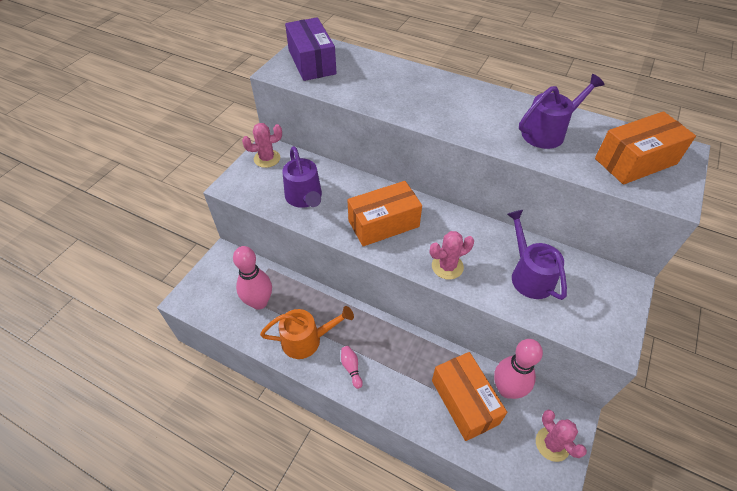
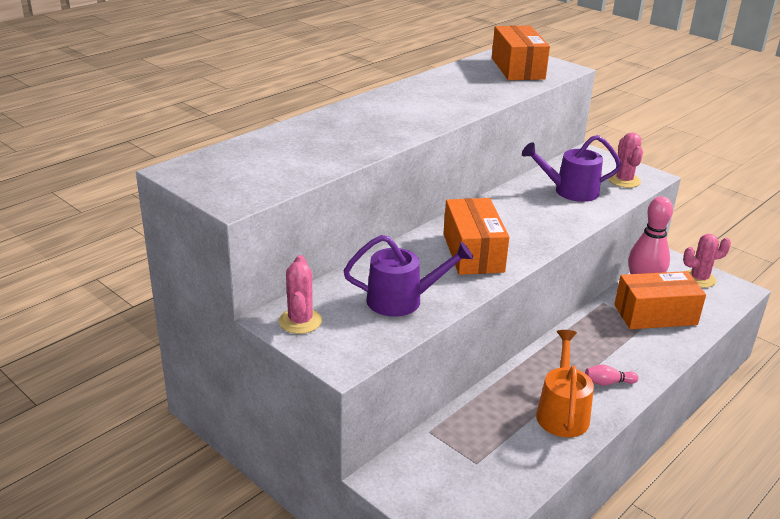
camera: 75 degrees left, 20 degrees down
pink bowling pin [233,246,272,310] -> none
purple box [285,17,337,81] -> none
pink cactus [430,231,474,280] -> pink cactus moved to [608,132,643,188]
purple watering can [519,74,605,149] -> none

